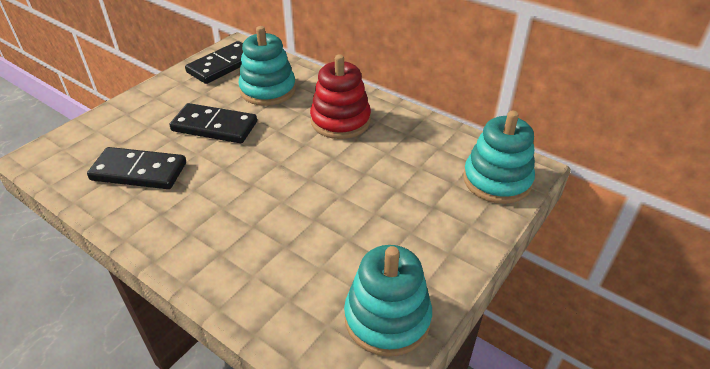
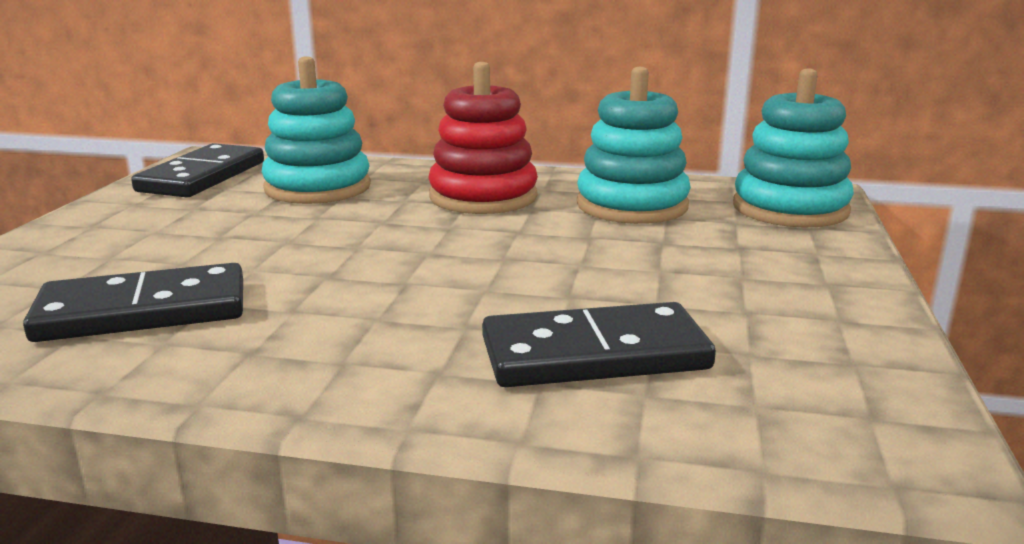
camera: 25 degrees left, 20 degrees down
black domino [170,103,257,143] -> black domino moved to [482,302,716,387]
turquoise stacking toy [344,245,432,357] -> turquoise stacking toy moved to [577,67,691,224]

